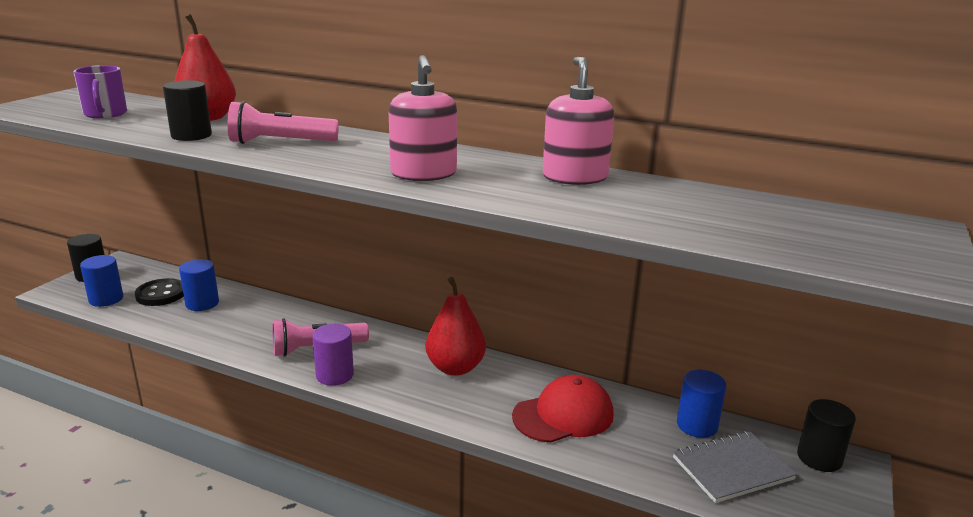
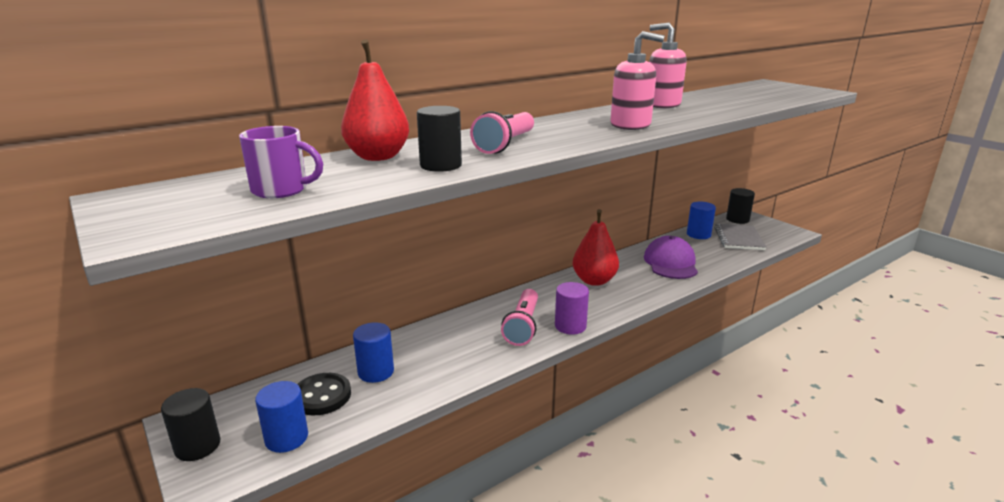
camera: 60 degrees left, 0 degrees up
red cap [512,375,614,443] -> purple cap [644,236,698,279]

